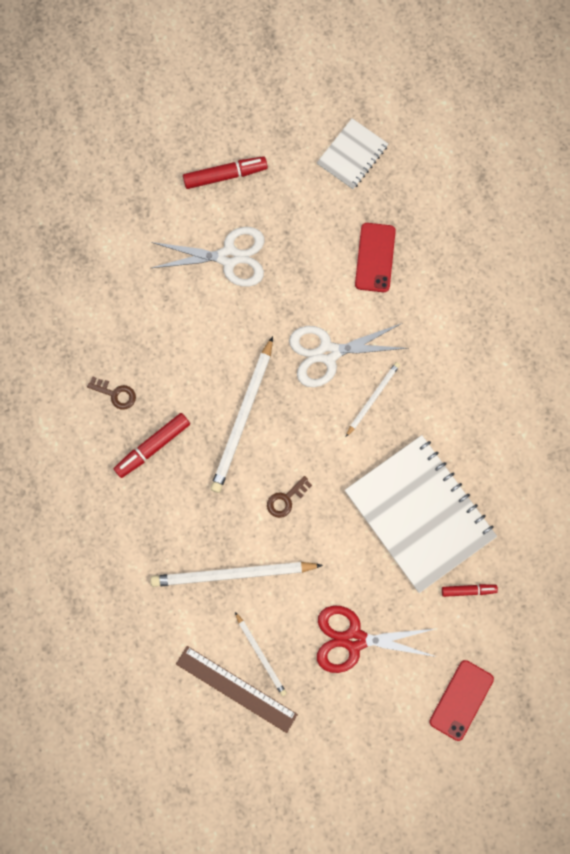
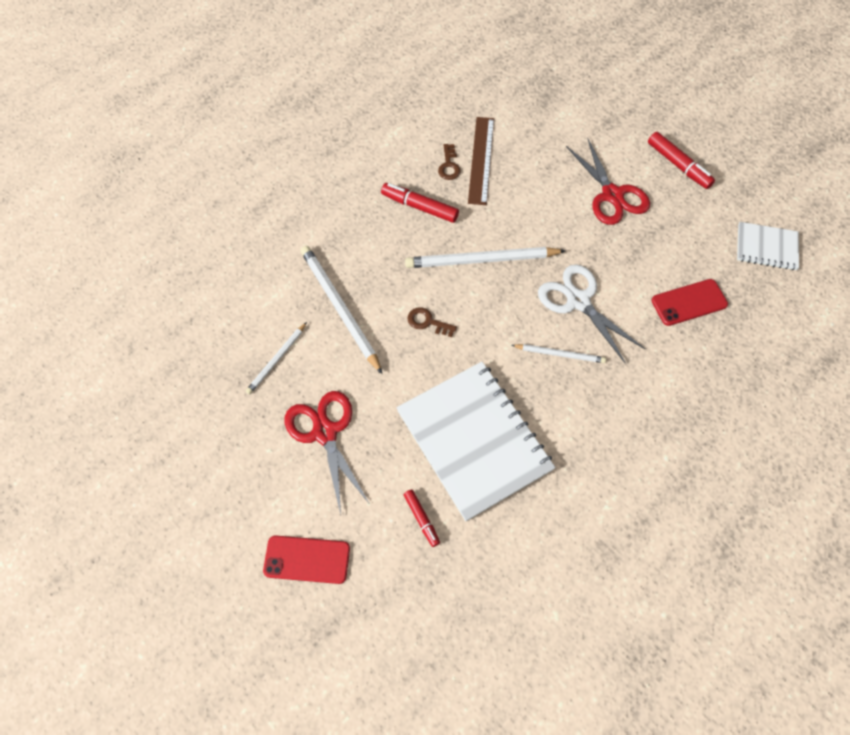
camera: 65 degrees right, 15 degrees down
white scissors [151,227,264,287] -> red scissors [566,138,650,225]
brown ruler [176,646,298,733] -> brown ruler moved to [468,117,494,205]
white notebook [345,435,497,593] -> white notebook turned 60 degrees counterclockwise [396,362,556,521]

